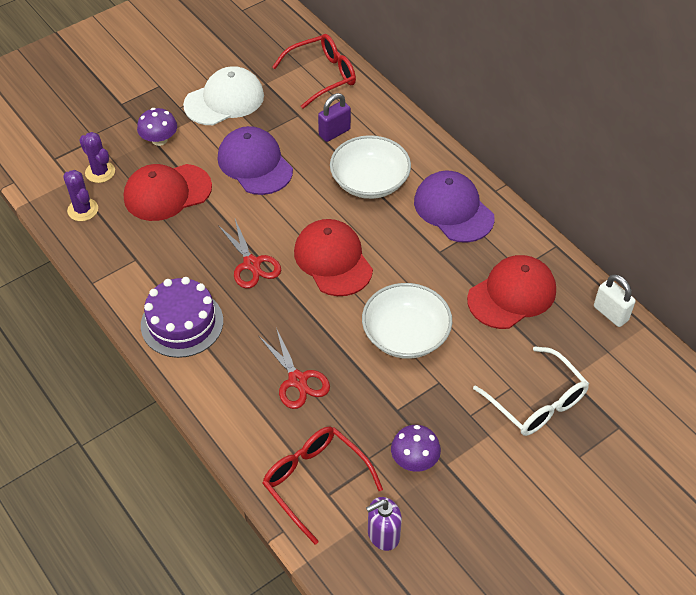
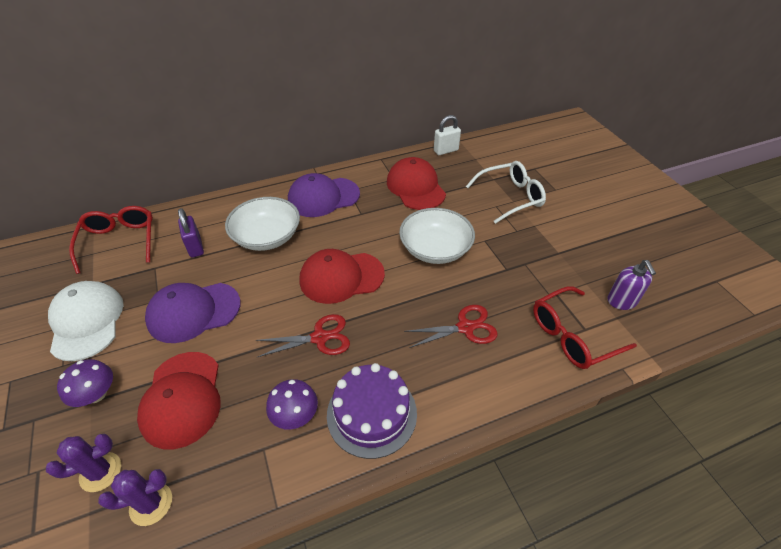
camera: 75 degrees left, 5 degrees down
purple mushroom [391,425,441,472] -> purple mushroom moved to [266,379,318,430]

